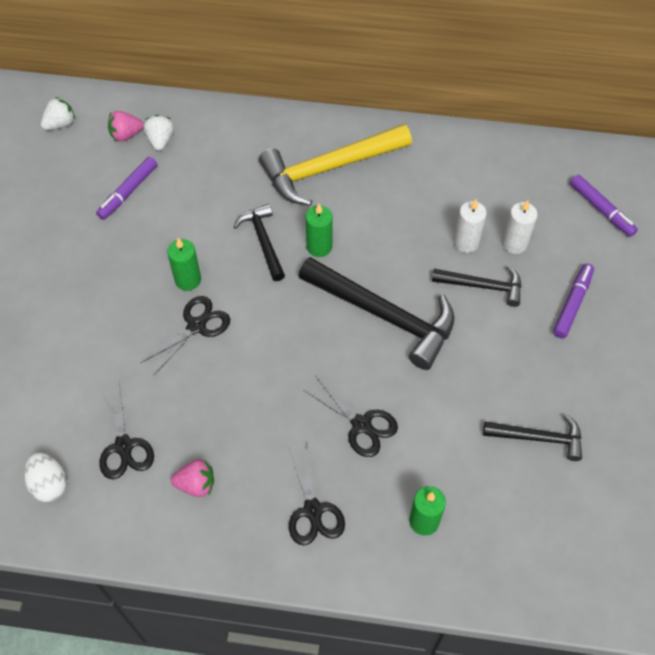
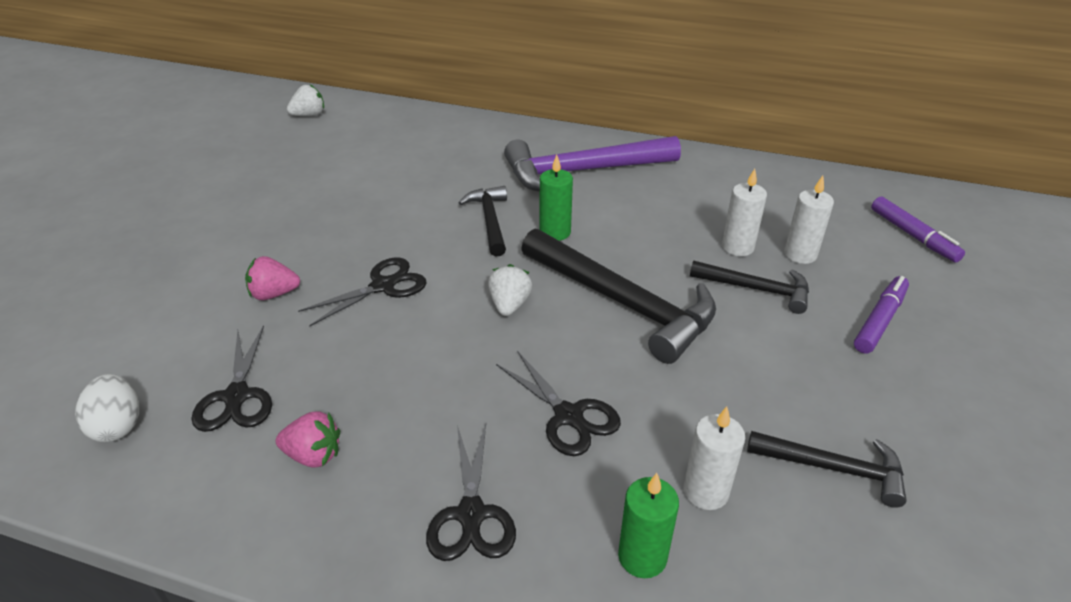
camera: 10 degrees right, 20 degrees down
purple marker [96,157,157,220] -> none
pink strawberry [108,111,144,142] -> pink strawberry moved to [245,256,300,300]
white strawberry [144,115,174,151] -> white strawberry moved to [488,264,532,316]
green candle [167,238,201,291] -> none
yellow hammer [259,124,412,206] -> purple hammer [504,136,681,192]
none -> white candle [684,407,745,510]

